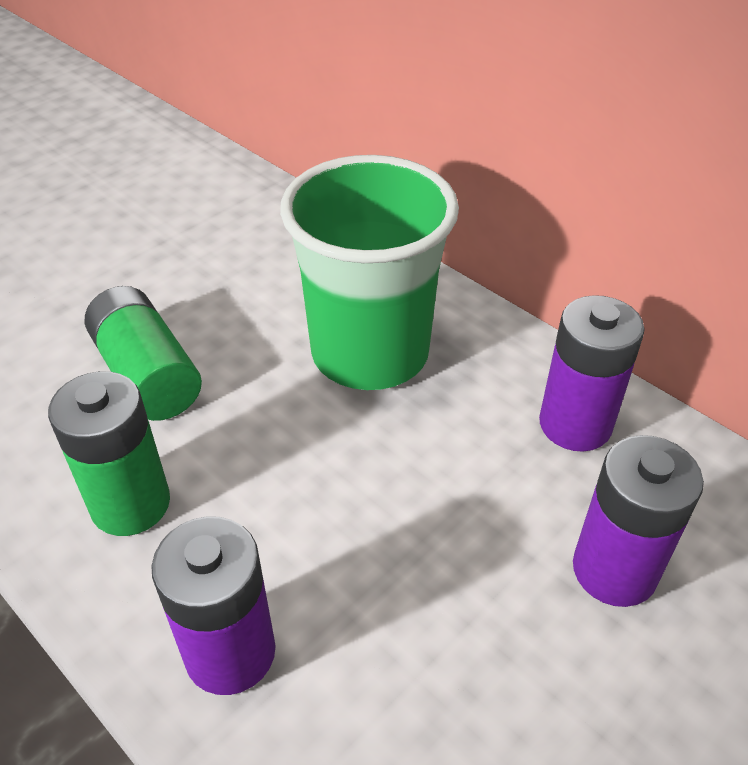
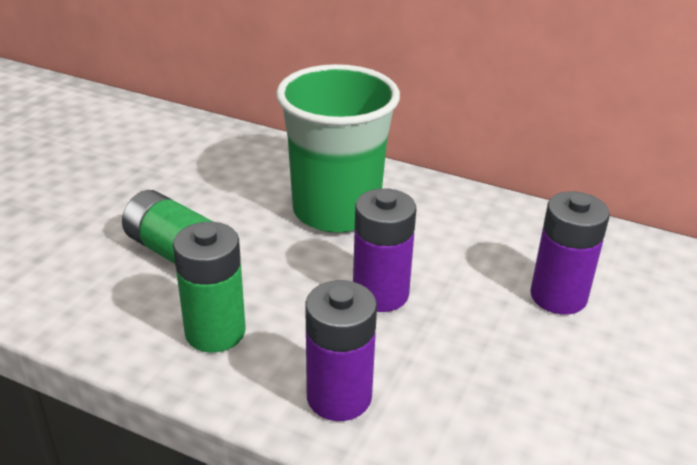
camera: 20 degrees left, 10 degrees down
purple battery [539,295,645,452] -> purple battery moved to [353,188,416,312]

